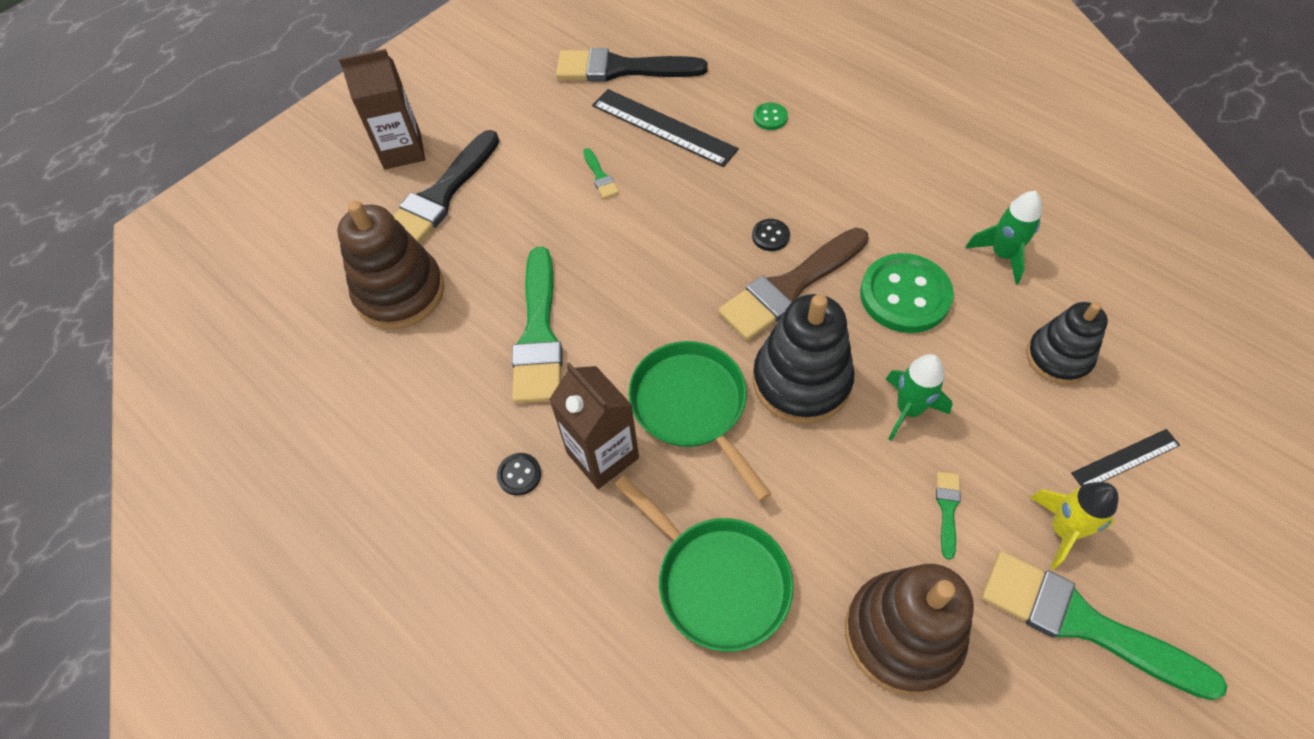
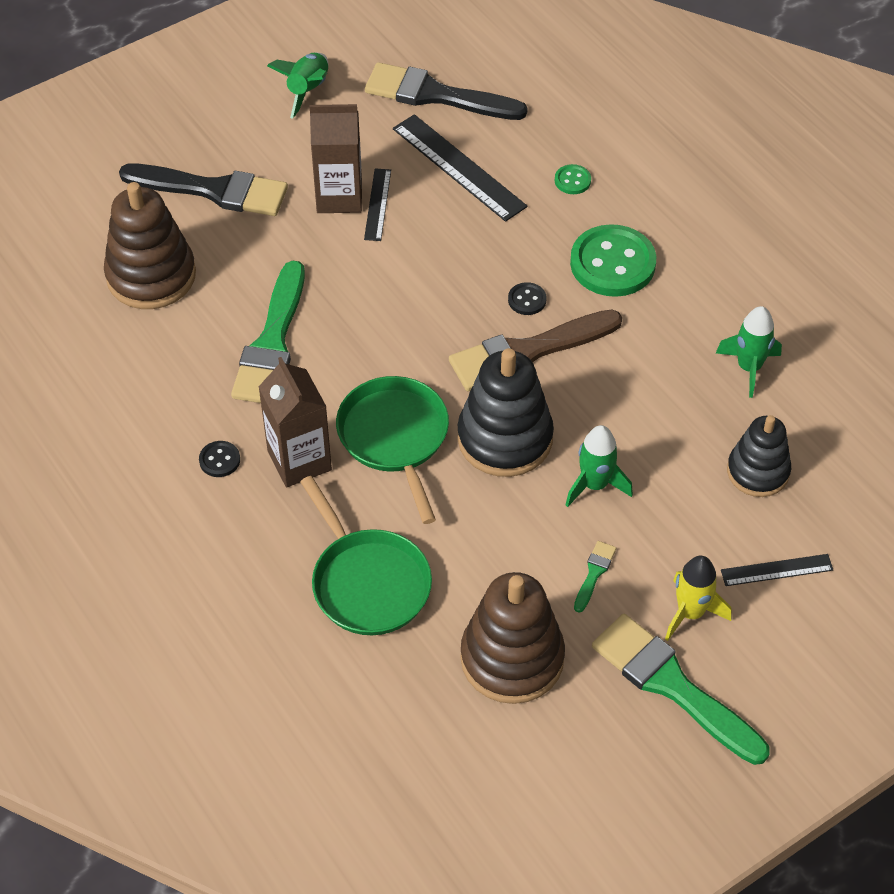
camera: 10 degrees right, 5 degrees down
brown carton [339,49,425,169] -> brown carton moved to [310,104,362,213]
black brush [393,130,499,243] -> black brush turned 120 degrees counterclockwise [119,163,288,216]
green brush [583,148,619,199] -> black ruler [364,169,391,241]
green button [860,253,954,333] -> green button moved to [570,224,656,297]
none -> green rocket [267,53,328,119]

